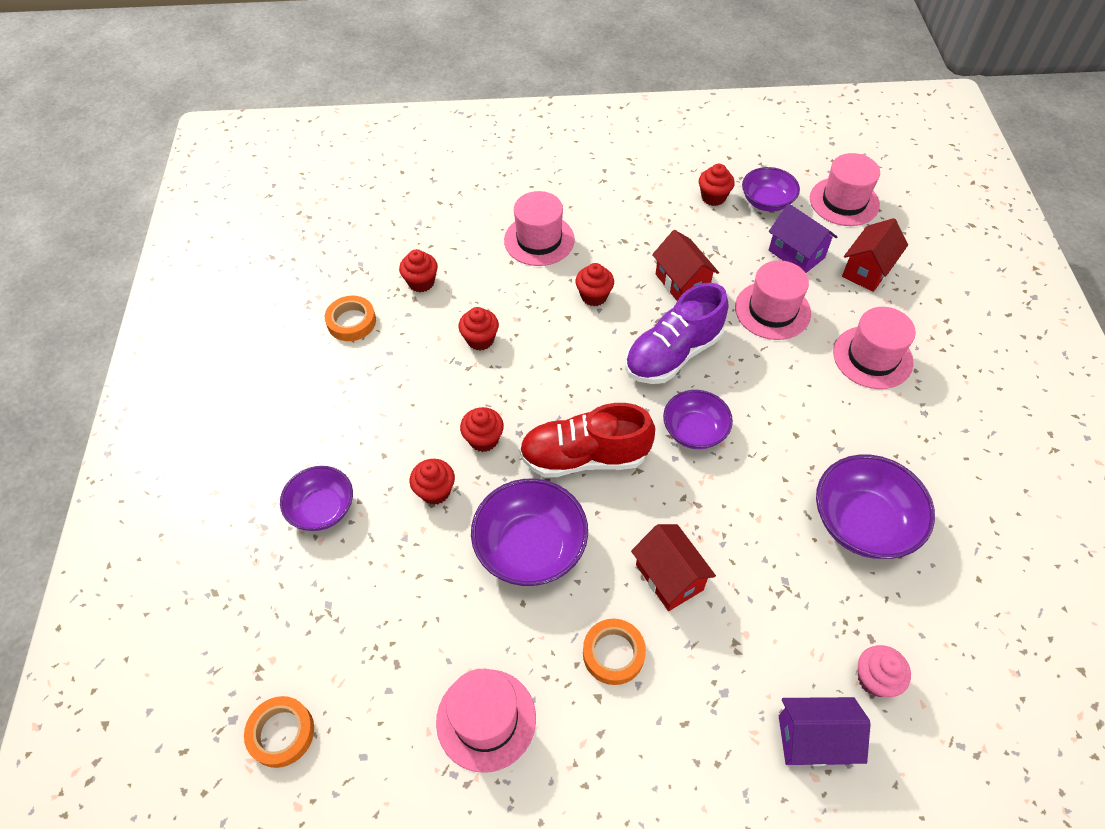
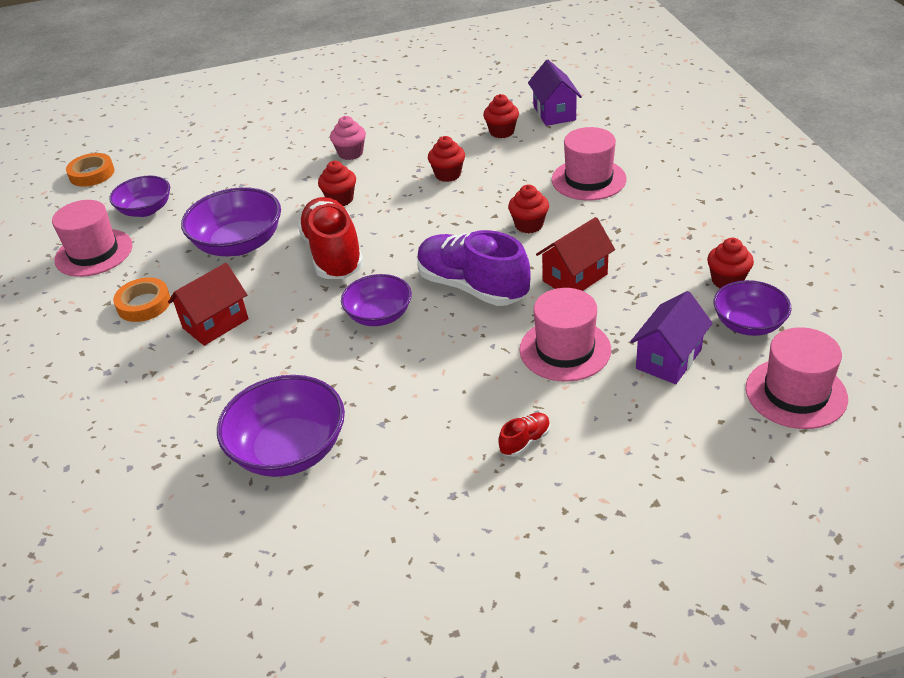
camera: 80 degrees right, 15 degrees down
purple bowl [280,466,353,531] -> purple bowl moved to [109,176,170,217]
orange tape [325,296,376,341] -> none
red cupcake [410,459,455,505] -> none
purple house [779,697,871,766] -> purple house moved to [528,60,582,126]
pink hat [833,307,916,389] -> red shoe [498,413,550,457]
red house [842,218,908,292] -> none
pink cupcake [858,645,911,697] -> pink cupcake moved to [330,116,366,160]

